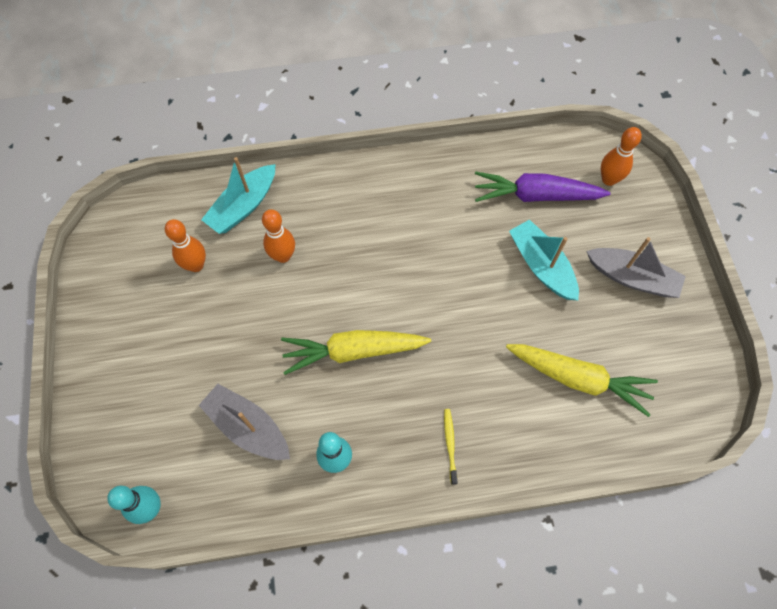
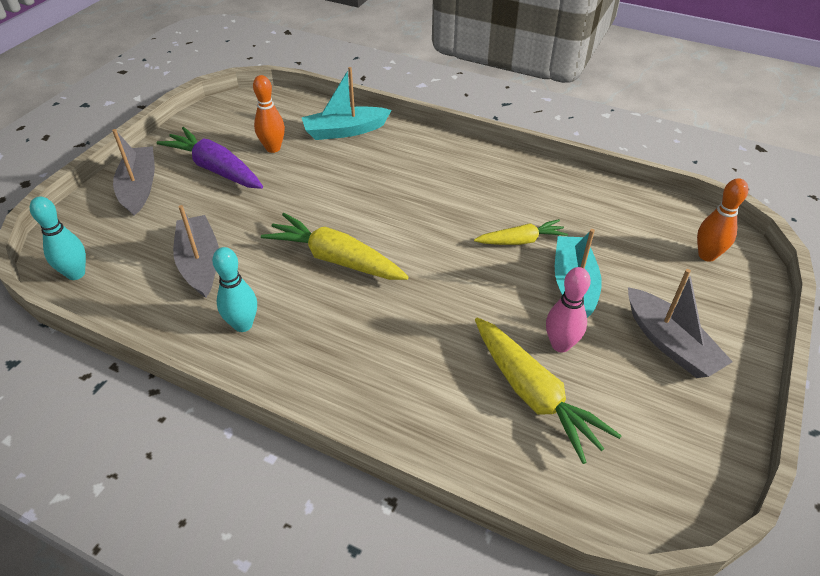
camera: 35 degrees right, 20 degrees down
orange bowling pin [262,209,295,263] -> none
yellow toothbrush [444,409,458,485] -> none
purple carrot [475,171,611,202] -> purple carrot moved to [156,127,263,189]
none -> grey boat [112,129,155,216]
none -> yellow carrot [474,219,568,245]
none -> pink bowling pin [546,267,591,352]

